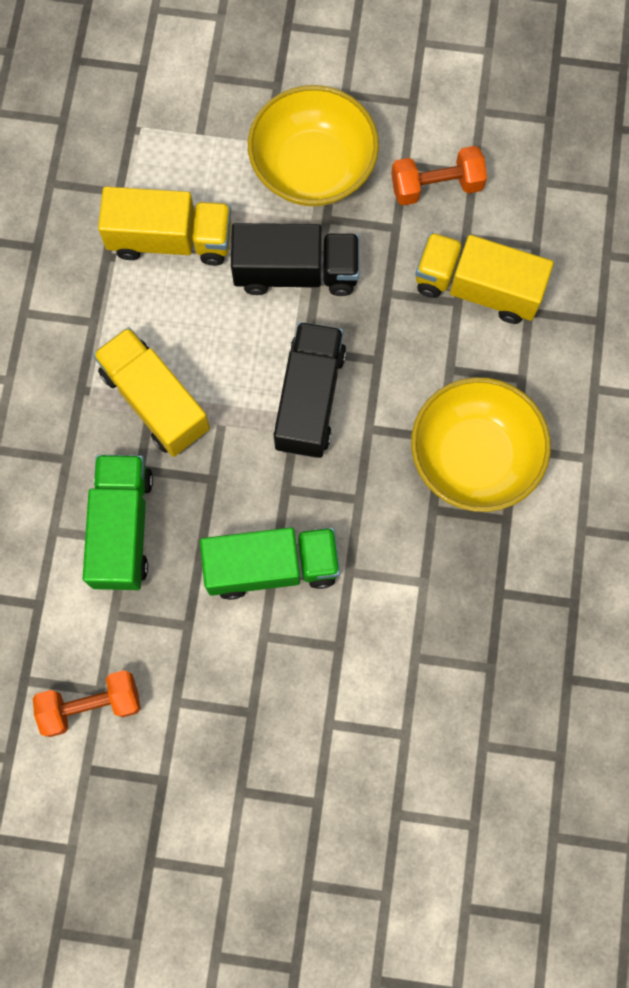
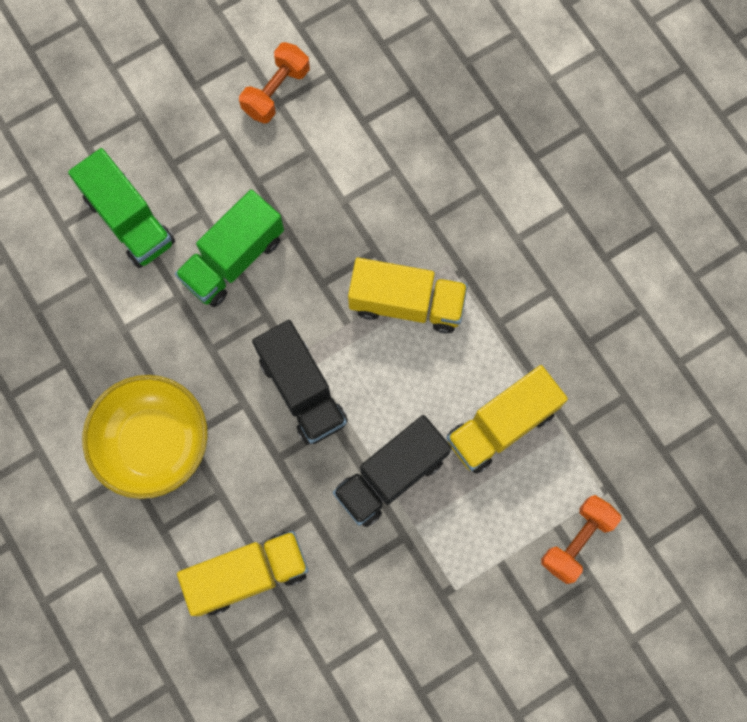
camera: 140 degrees right, 0 degrees up
green truck [83,455,153,590] -> green truck moved to [68,148,175,268]
yellow bowl [248,85,379,207] -> none
orange dumbbell [391,146,487,205] -> orange dumbbell moved to [541,495,621,584]

